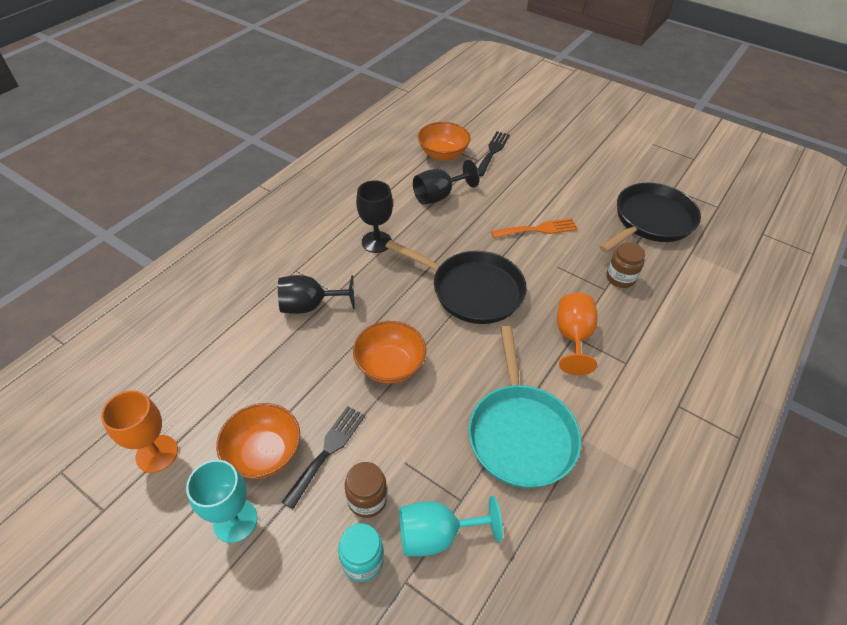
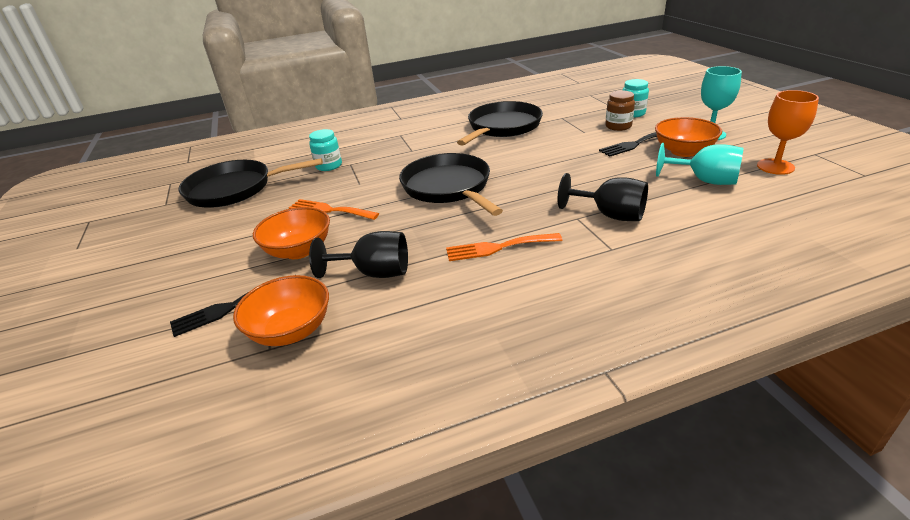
camera: 140 degrees left, 15 degrees down
orange bowl [353,321,426,384] -> orange bowl moved to [253,207,330,259]
black goblet [356,180,393,253] -> orange fork [446,233,563,261]
turquoise goblet [399,496,503,556] -> turquoise goblet moved to [656,143,744,185]
turquoise pan [468,326,581,488] -> black pan [457,101,543,146]
orange goblet [557,293,598,375] -> none
brown jar [606,242,645,288] -> turquoise jar [309,129,342,171]

